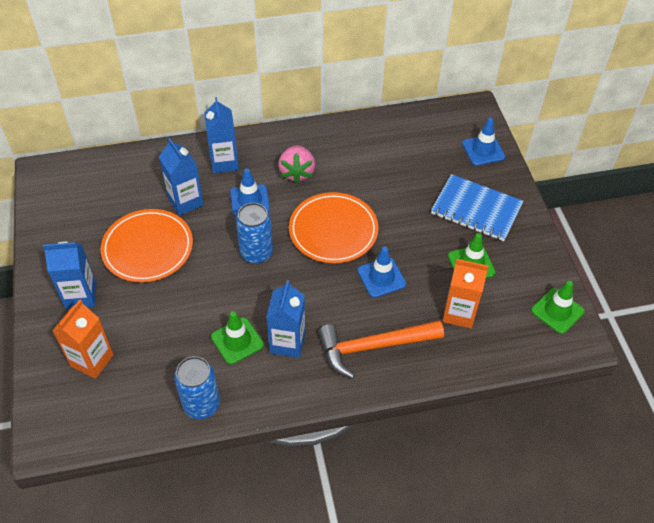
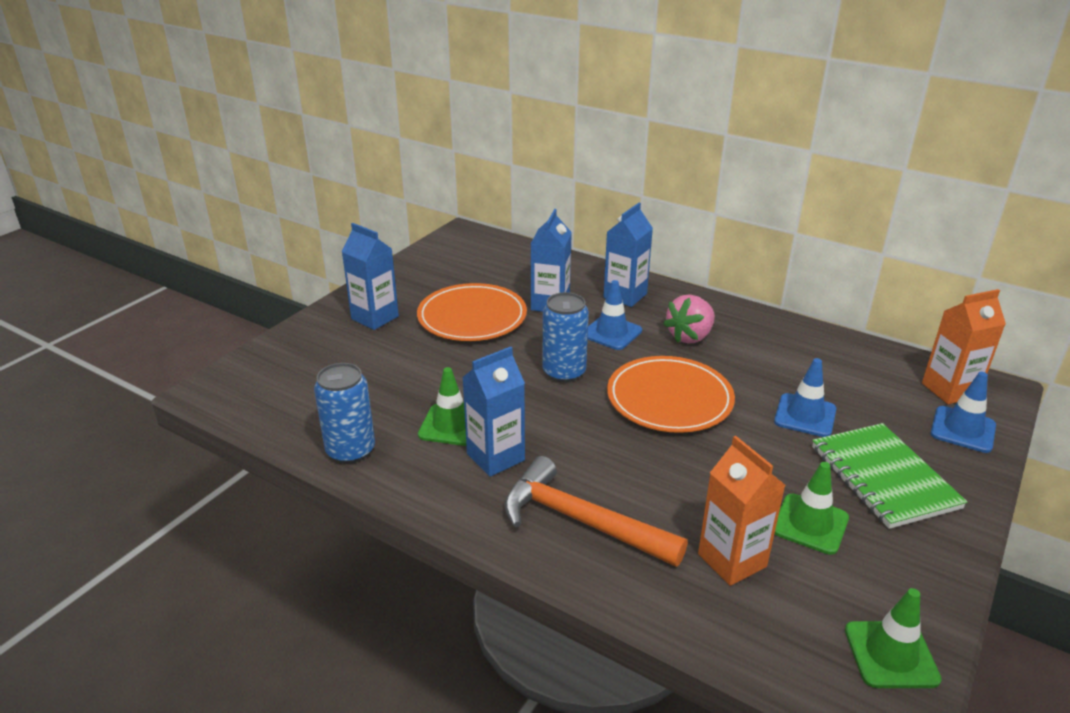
camera: 45 degrees right, 20 degrees down
orange carton [53,300,114,379] -> orange carton moved to [922,289,1006,404]
blue traffic cone [358,247,406,298] -> blue traffic cone moved to [774,358,836,437]
blue notebook [431,174,524,241] -> green notebook [812,423,967,529]

